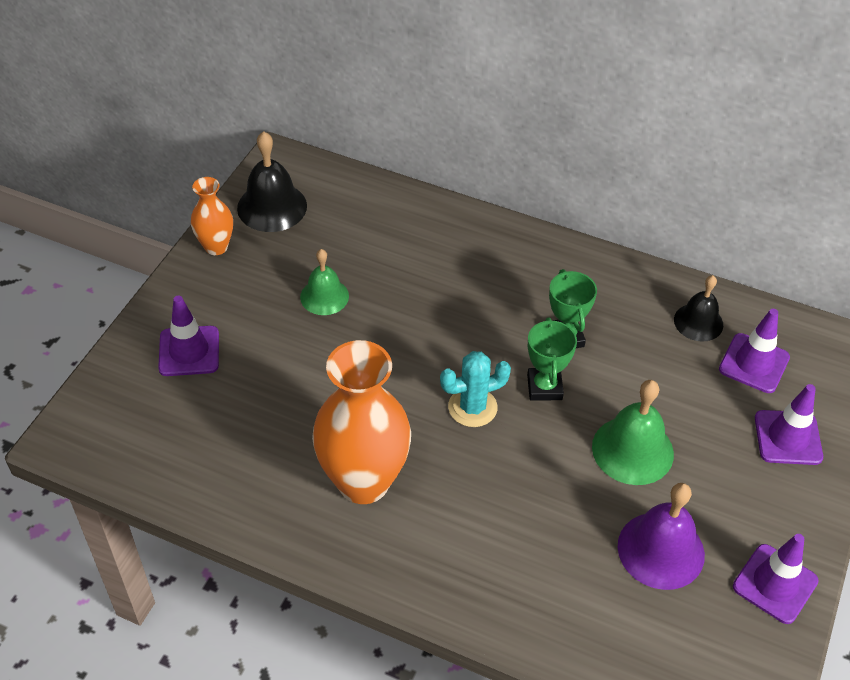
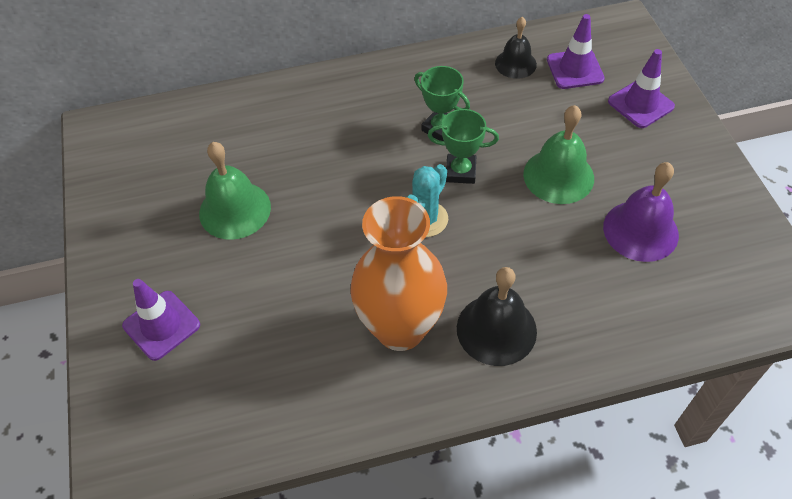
camera: 35 degrees left, 5 degrees up
orange vase [191,177,233,255] -> none
black bell [237,131,307,232] -> black bell moved to [457,267,537,366]
green bell [300,249,349,315] -> green bell [199,142,271,240], size x1.52
green trophy [527,318,577,401] -> green trophy turned 45 degrees counterclockwise [428,109,499,184]
purple traffic cone [733,534,819,624] -> none

